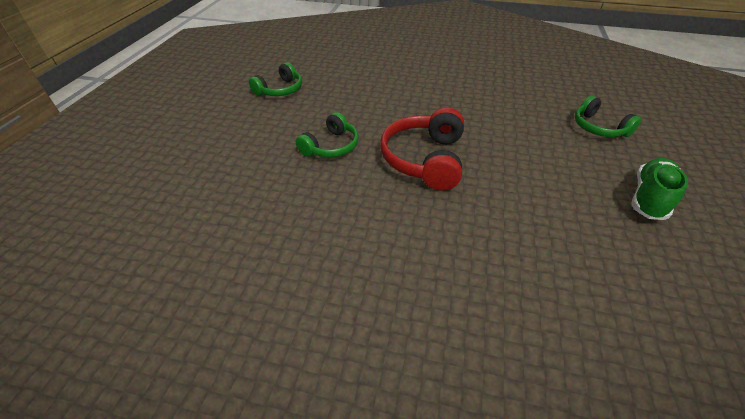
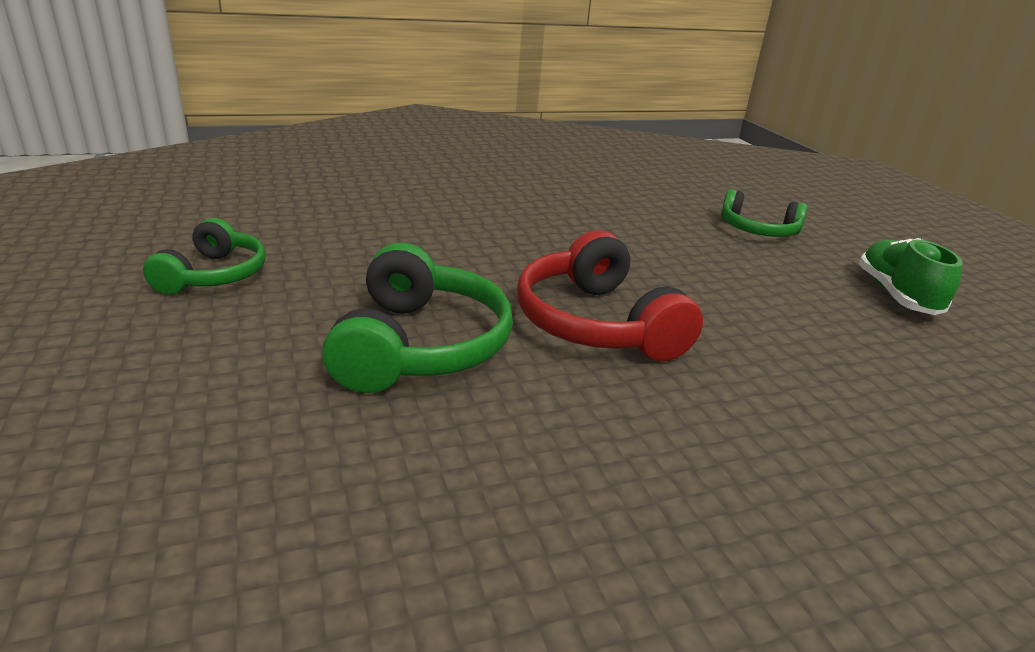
camera: 35 degrees left, 15 degrees down
green headphones [296,112,358,157] -> green headphones [322,243,513,393], size x1.56

